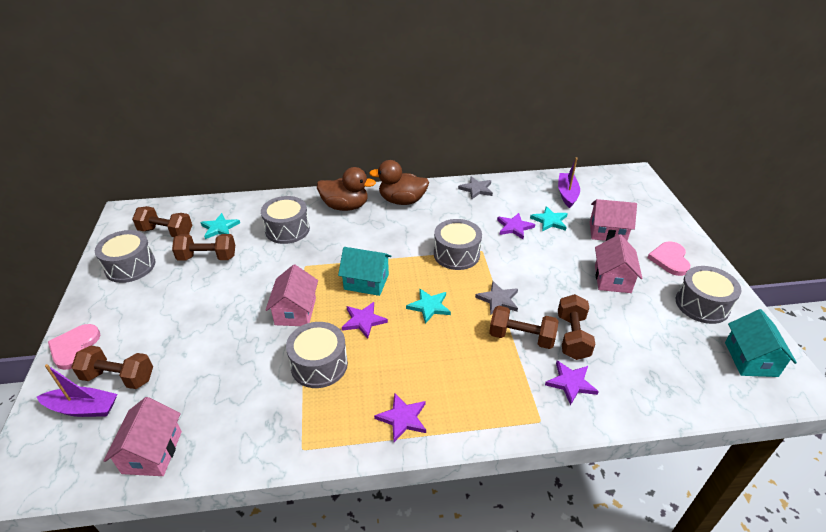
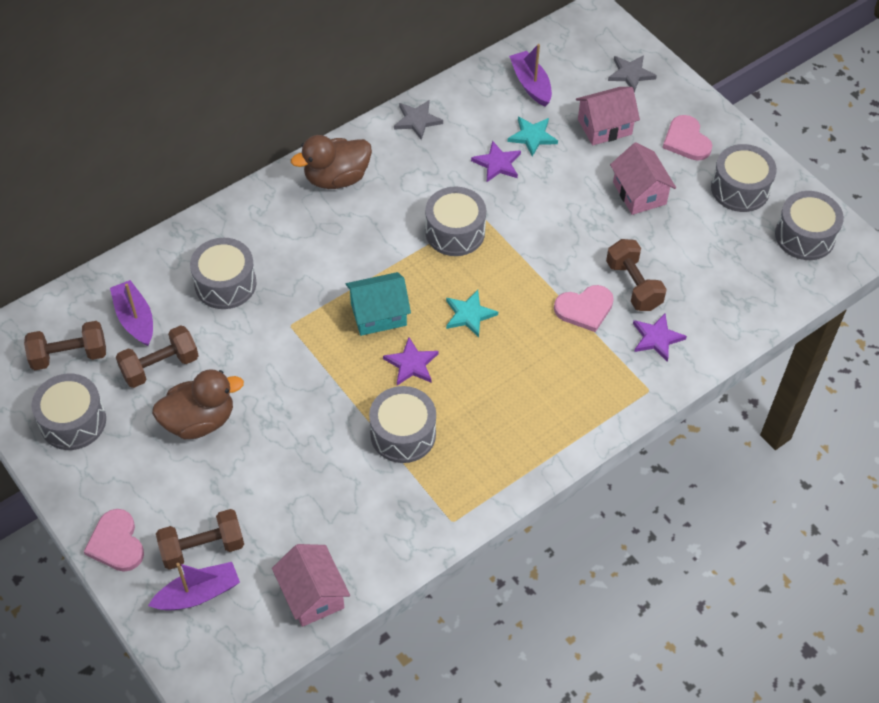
camera: 30 degrees left, 15 degrees up
turquoise star [200,213,240,239] -> purple boat [110,280,153,346]
pink house [265,264,318,326] -> none
brown duck [317,167,376,211] -> brown duck moved to [152,369,244,440]
purple star [374,393,426,442] -> none
grey star [475,281,518,315] -> grey star moved to [608,55,657,92]
brown dumbbell [489,305,558,349] -> pink heart [554,285,614,332]
turquoise house [725,309,797,377] -> grey drum [775,191,844,260]

